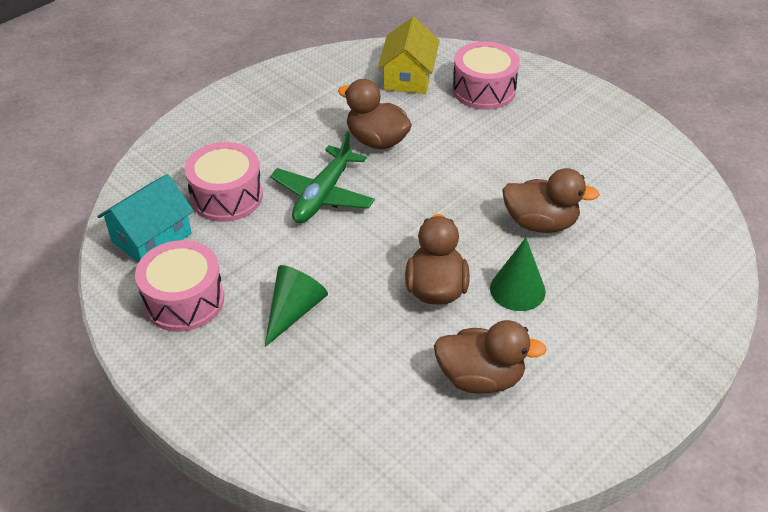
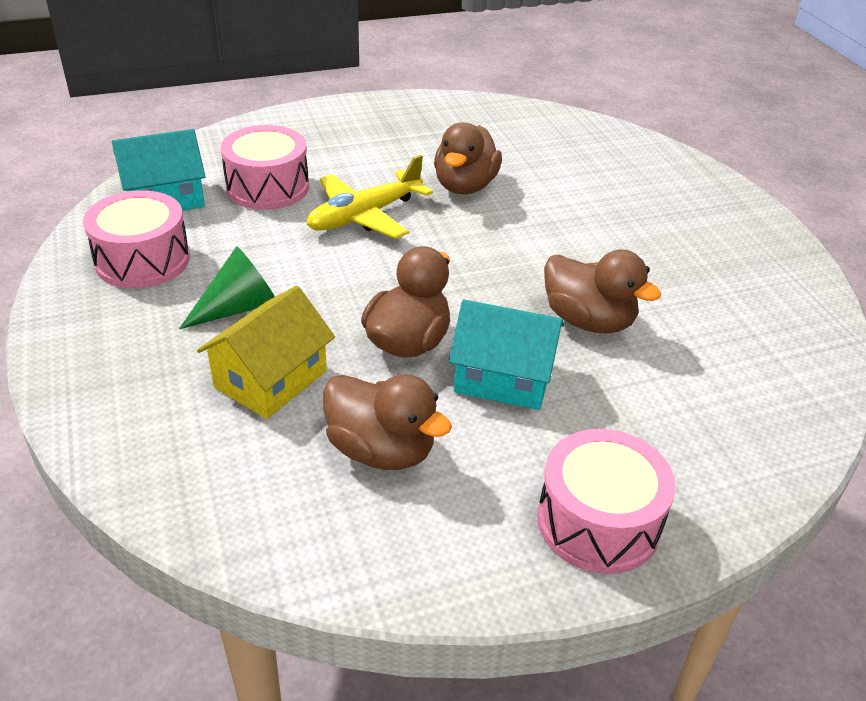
camera: 25 degrees right, 5 degrees down
green plane [270,131,375,223] -> yellow plane [307,155,433,239]
brown duck [338,79,412,149] -> brown duck turned 135 degrees counterclockwise [434,122,502,194]
yellow house [378,17,440,94] -> yellow house moved to [197,286,335,419]
pink drum [452,41,520,110] -> pink drum moved to [537,429,676,574]
green cone [490,238,546,311] -> turquoise house [449,300,564,410]

